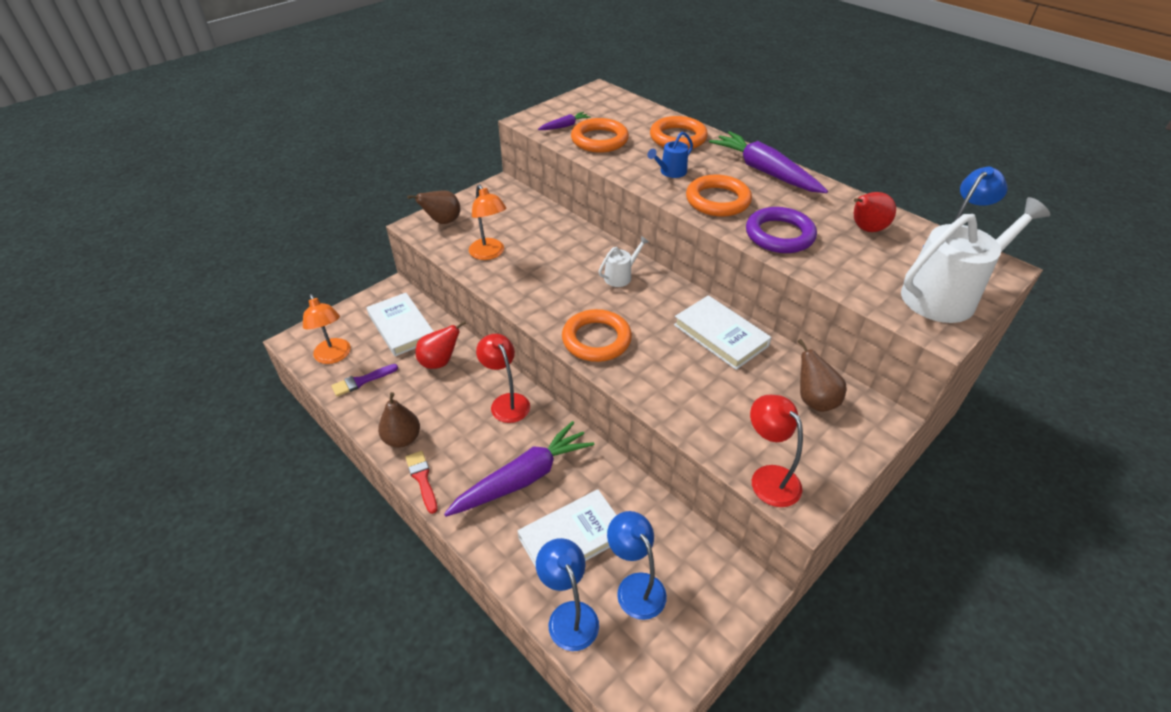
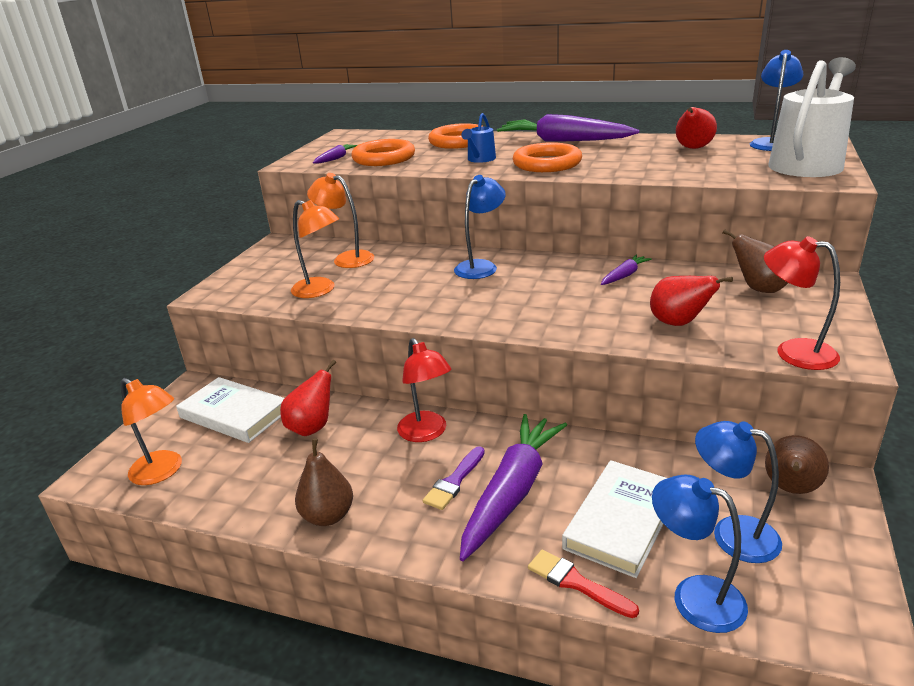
camera: 25 degrees left, 15 degrees down
purple brush [331,364,398,397] -> purple brush moved to [423,446,485,510]
red brush [405,451,437,514] -> red brush moved to [528,550,639,618]
brown pear [407,190,460,224] -> brown pear moved to [765,435,829,494]
red lamp [476,334,530,423] -> red lamp turned 150 degrees counterclockwise [397,338,451,442]
orange ring [562,309,632,362] -> none
white watering can [598,236,649,287] -> blue lamp [454,175,506,279]
white book [674,295,772,370] -> purple carrot [601,254,652,285]
purple ring [746,207,817,253] -> none
none -> orange lamp [307,173,374,268]
none -> red pear [650,276,733,326]

